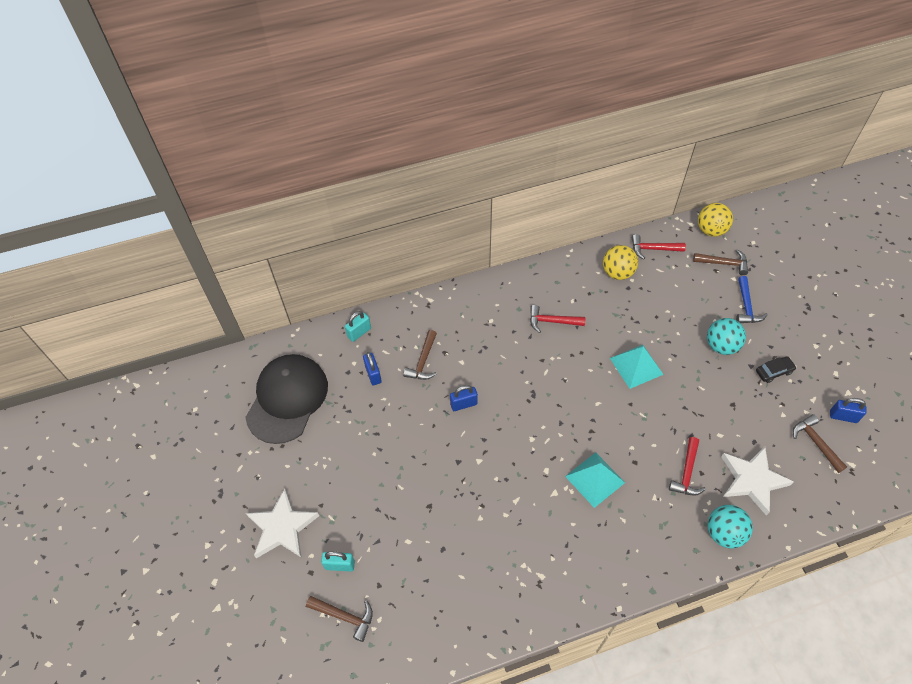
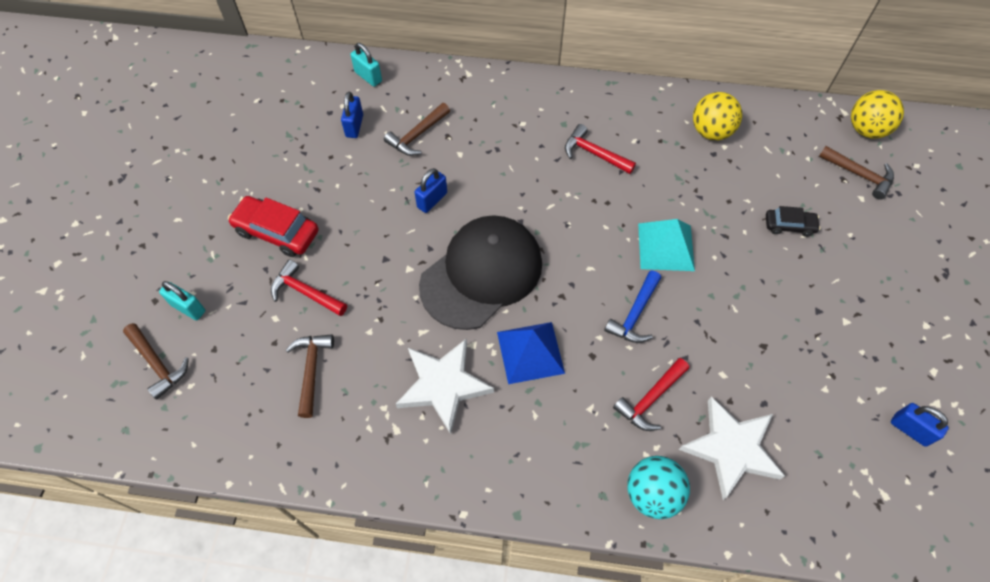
camera: 25 degrees right, 5 degrees up
black cap [245,354,328,444] -> black cap moved to [419,215,542,330]
white star [246,488,319,558] -> white star moved to [396,338,494,434]
turquoise padlock [345,311,371,342] -> turquoise padlock turned 60 degrees clockwise [351,43,382,87]
blue padlock [450,385,478,411] -> blue padlock turned 60 degrees counterclockwise [414,168,447,213]
turquoise pyramid [565,452,625,508] -> blue pyramid [497,322,565,384]
red hammer [632,234,686,259] -> red hammer moved to [271,259,347,316]
turquoise ball [707,318,746,355] -> none
blue hammer [736,276,768,323] -> blue hammer moved to [604,271,661,343]
black car [756,356,796,383] -> black car moved to [766,206,820,237]
brown hammer [793,414,847,473] -> brown hammer moved to [286,334,334,418]
none -> red car [228,196,319,257]

